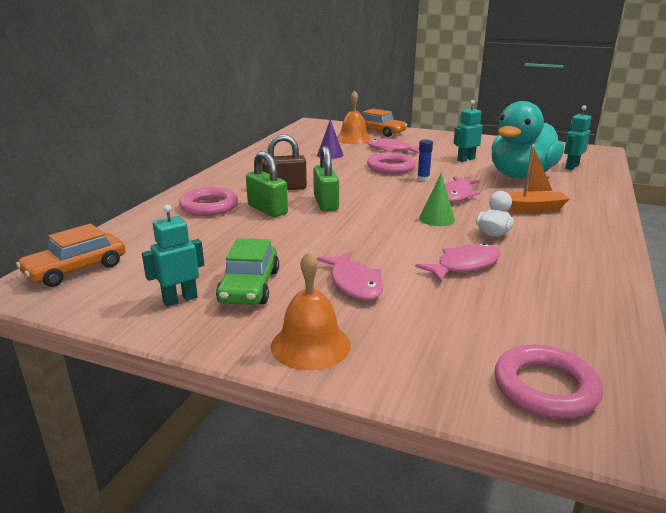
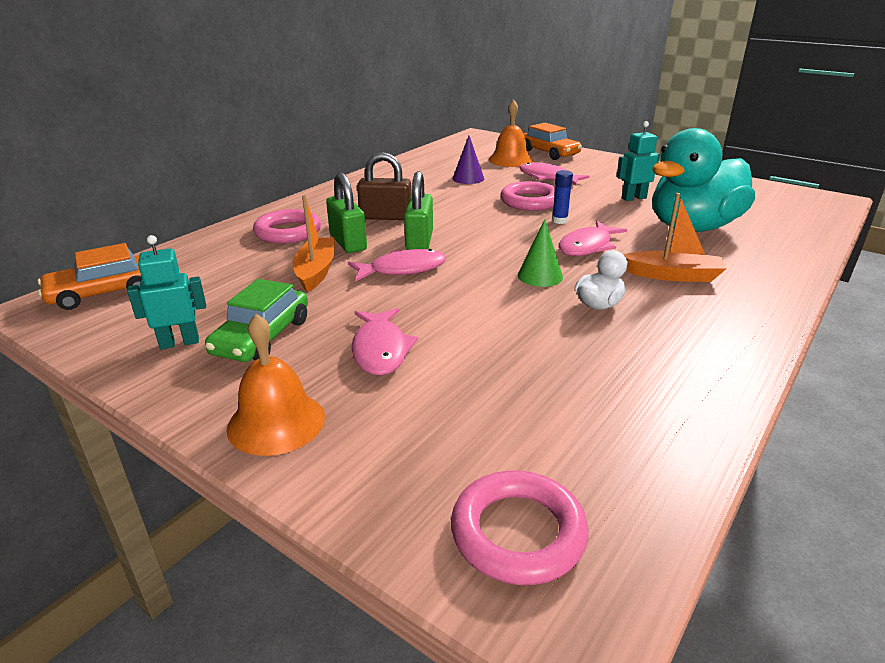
camera: 15 degrees right, 5 degrees up
pink fish [415,243,501,282] -> pink fish moved to [348,249,446,281]
turquoise robot [564,105,592,170] -> none
none -> orange boat [293,195,335,292]

